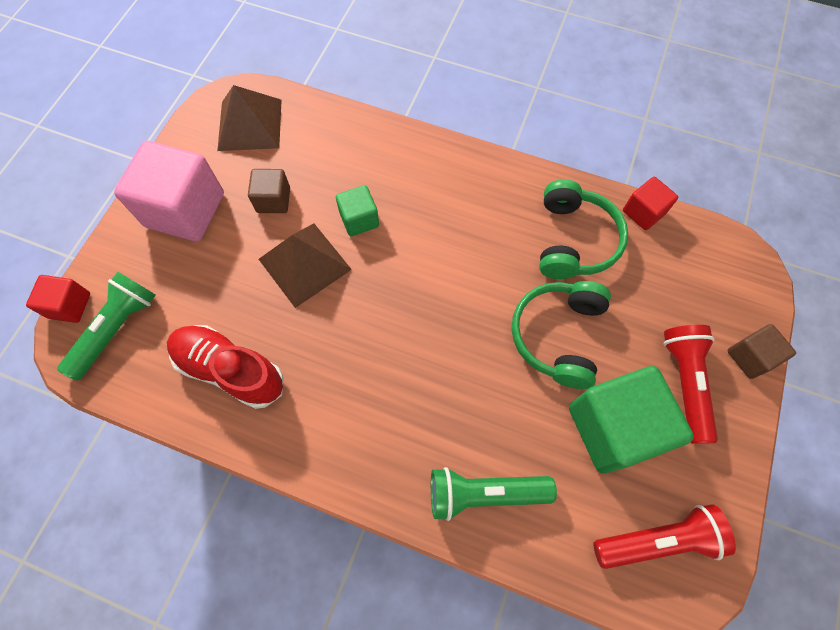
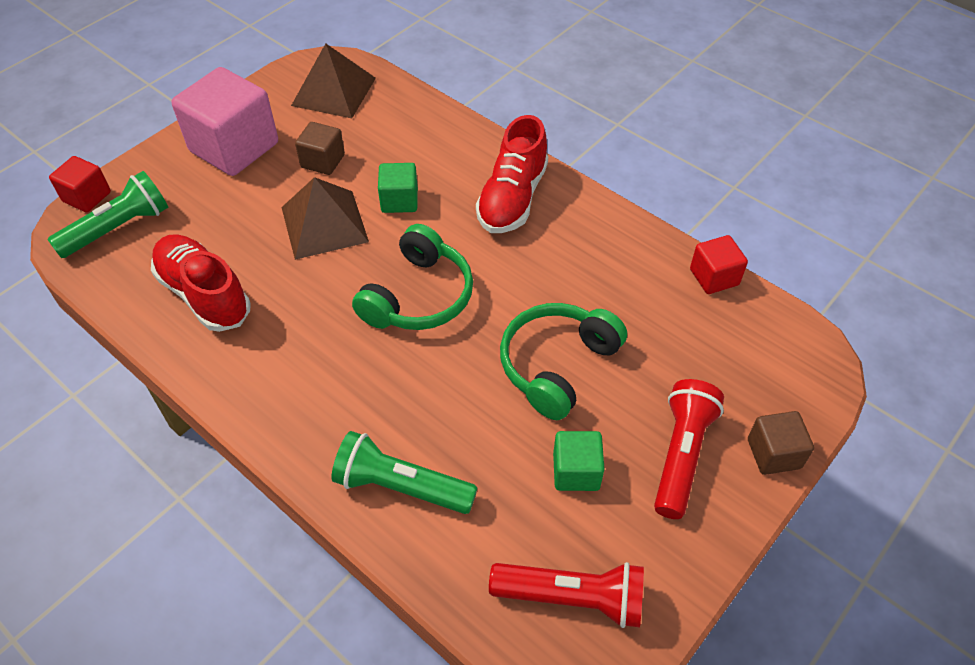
camera: 20 degrees right, 15 degrees down
green headphones [539,179,628,279] -> green headphones moved to [352,224,473,330]
green cube [569,366,694,474] -> green cube [553,431,605,491], size x0.51
none -> red shoe [476,115,548,233]

